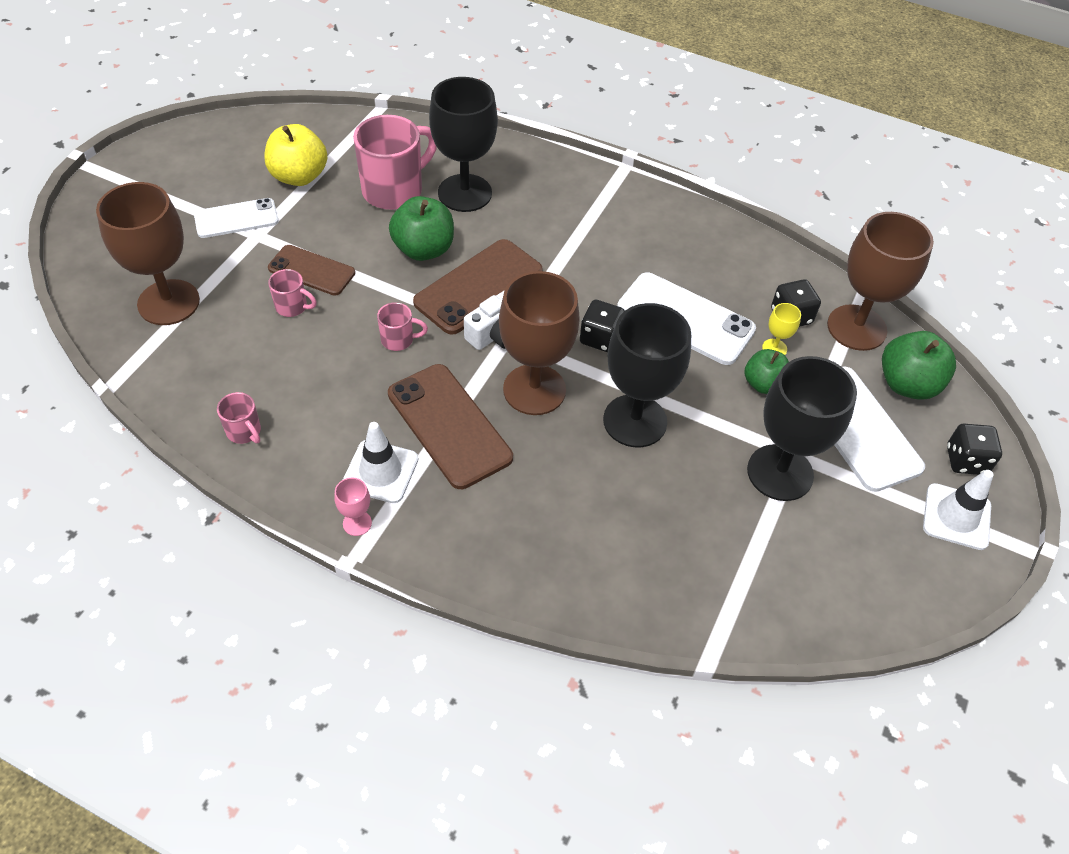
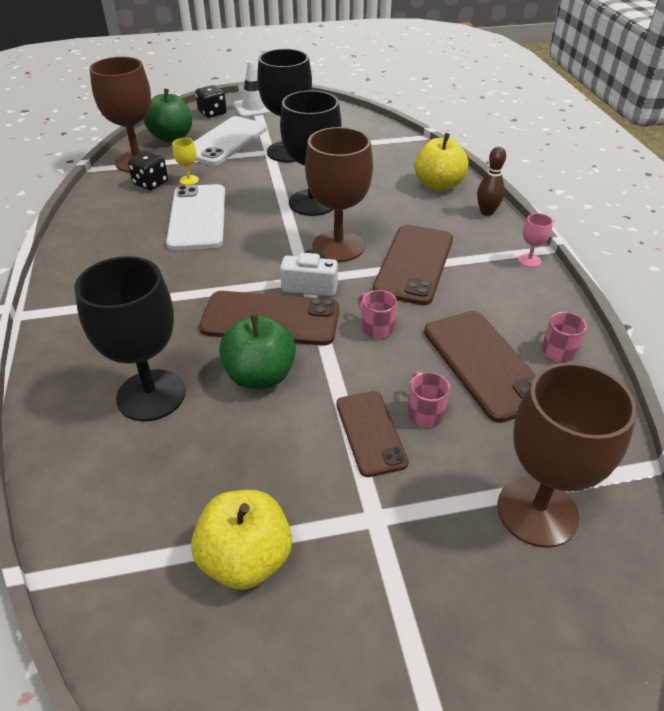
camera: 125 degrees left, 10 degrees down
white phone [194,198,279,238] -> none
white traffic cone [343,422,418,503] -> none
pink mug [353,115,437,210] -> none
black dice [580,300,625,352] -> none
green apple [744,349,789,394] -> none
none -> yellow apple [415,133,469,191]
none -> brown phone [424,311,536,423]
none -> brown bowling pin [477,146,506,216]

